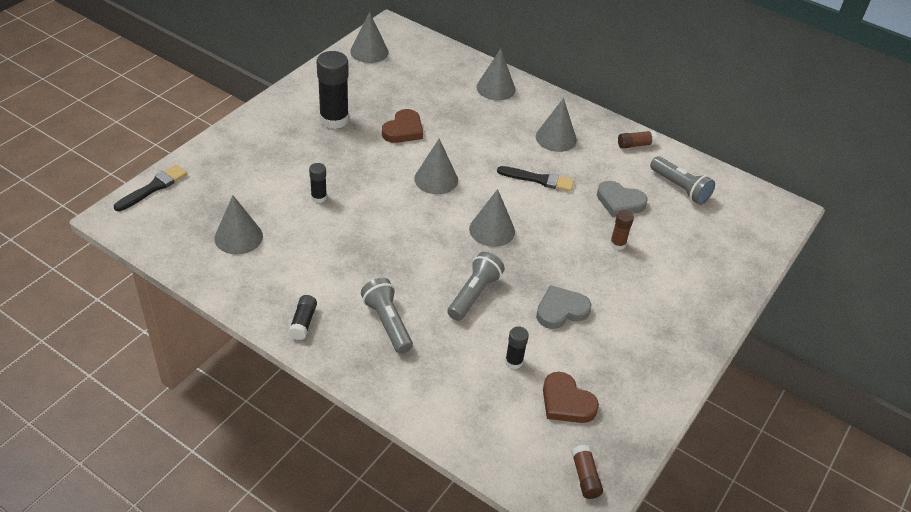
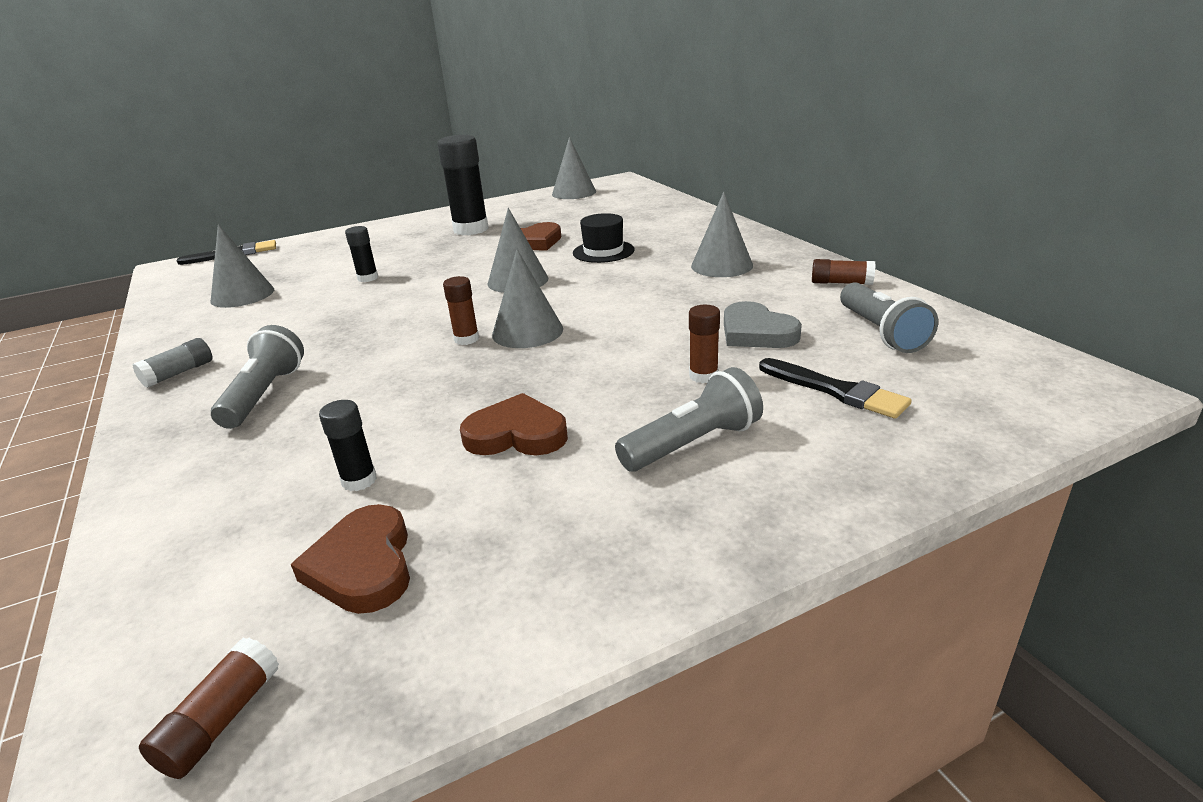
camera: 35 degrees right, 15 degrees down
black glue stick [288,295,317,340] -> grey glue stick [132,338,212,388]
grey flashlight [447,252,505,321] -> grey flashlight moved to [615,367,763,471]
grey cone [476,49,515,101] -> none
black brush [497,166,574,192] -> black brush moved to [759,358,911,419]
grey heart [536,285,591,329] -> brown heart [460,393,568,455]
none -> brown glue stick [443,276,479,345]
none -> black hat [573,213,635,263]

